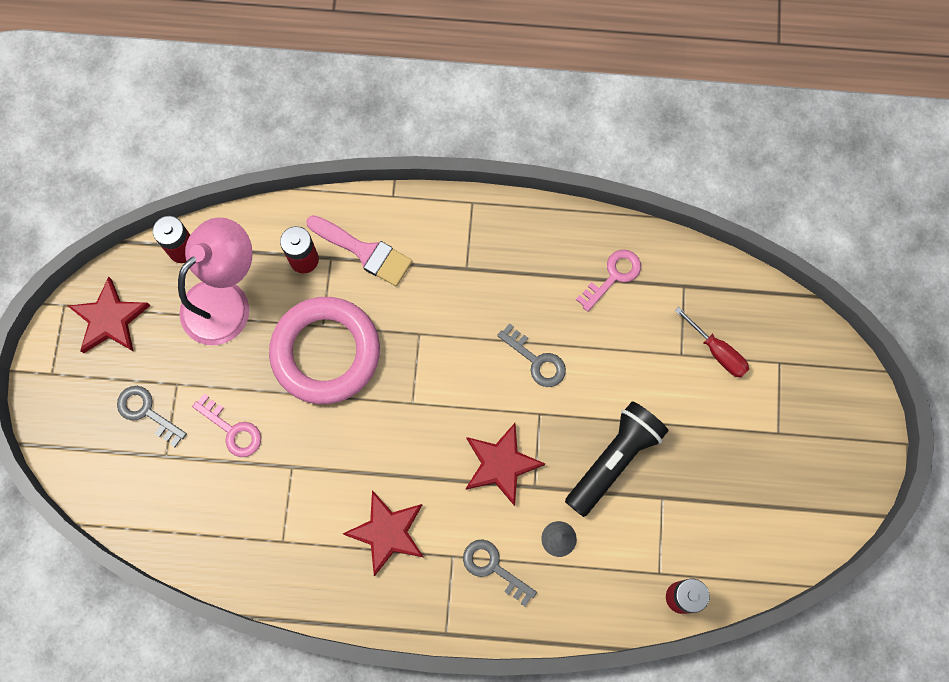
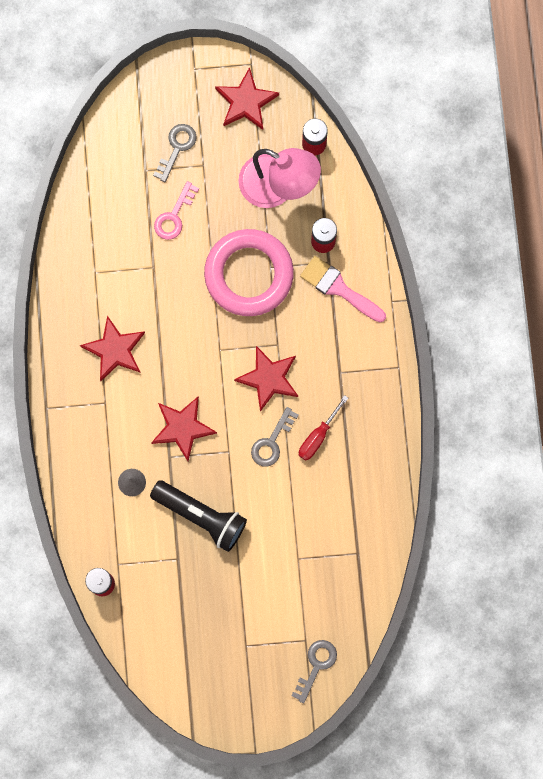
camera: 80 degrees right, 5 degrees up
pink brush [306,215,412,286] -> pink brush turned 105 degrees clockwise [300,256,386,322]
grey key [463,539,537,607] -> grey key moved to [291,640,337,704]
pink key [576,249,641,312] -> none
red screwdriver [675,307,749,378] -> red screwdriver moved to [299,395,348,461]
none -> red star [234,346,298,412]

